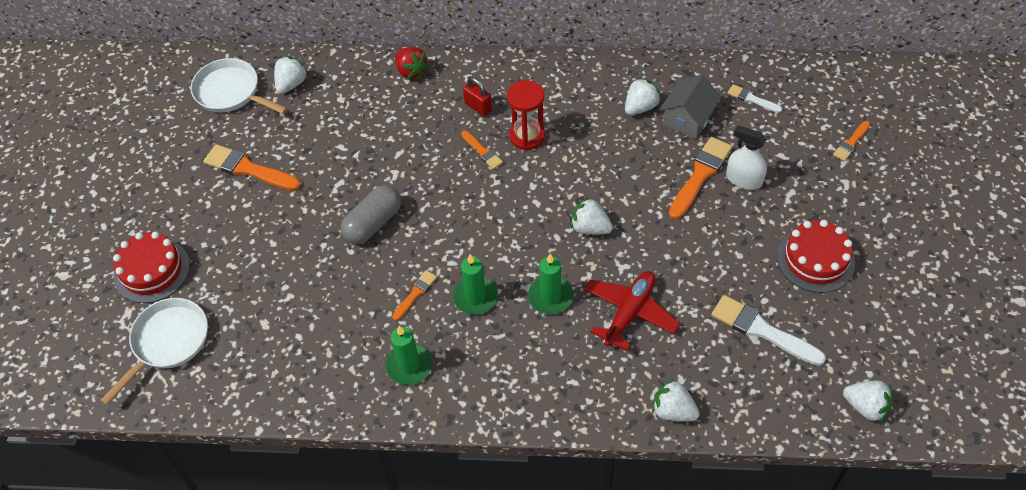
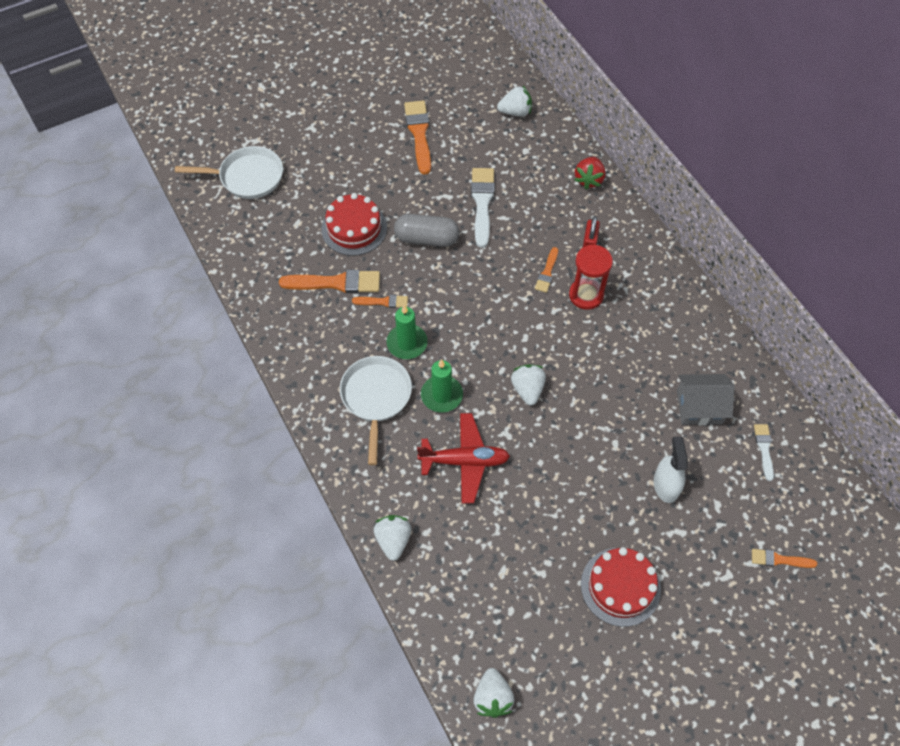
camera: 55 degrees right, 5 degrees up
red cake [113,232,190,303] -> red cake moved to [321,193,387,256]
white pan [190,58,288,114] -> white pan moved to [340,356,412,465]
green candle [385,326,432,385] -> none
white strawberry [625,77,661,115] -> none
orange brush [669,137,732,220] -> orange brush moved to [279,270,380,293]
white brush [711,295,826,366] -> white brush moved to [471,168,495,248]

